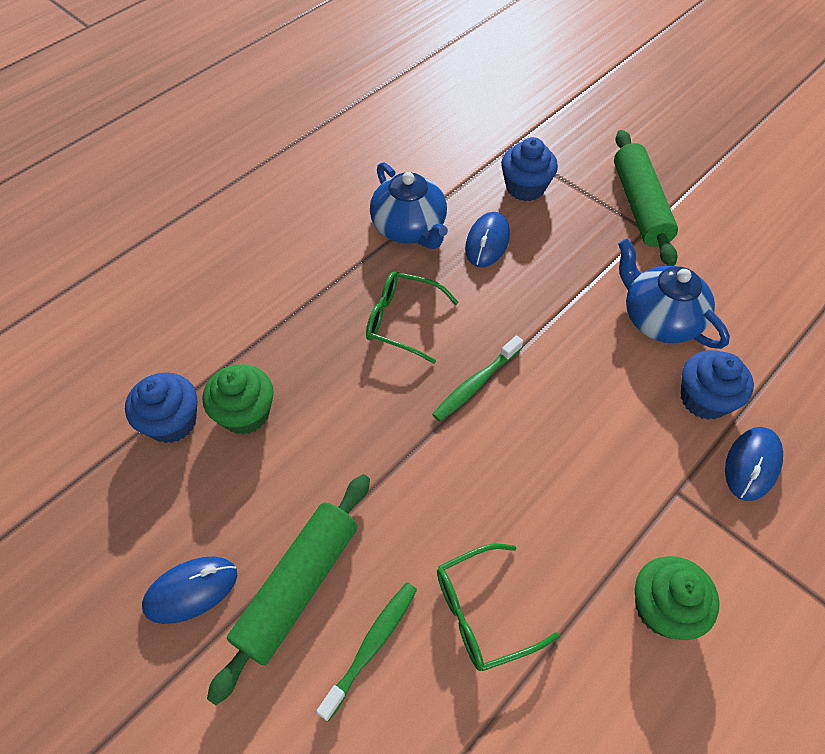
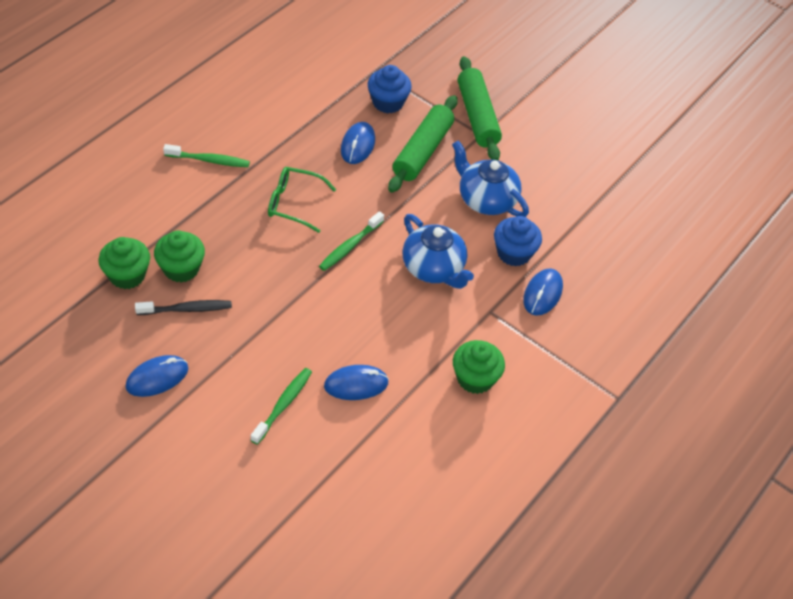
camera: 10 degrees left, 5 degrees down
blue cupcake [125,372,197,443] -> green cupcake [98,237,150,289]
green rolling pin [207,474,370,705] -> green rolling pin moved to [388,95,458,193]
blue teapot [370,162,448,249] -> blue teapot moved to [402,214,474,289]
green glasses [437,544,560,671] -> blue mouse [324,365,389,400]
none -> black toothbrush [135,300,232,315]
none -> green toothbrush [163,144,250,167]

